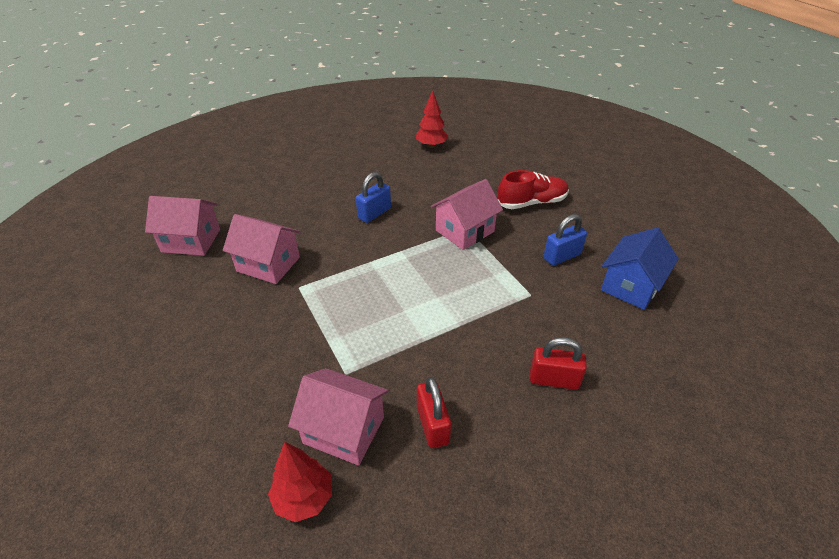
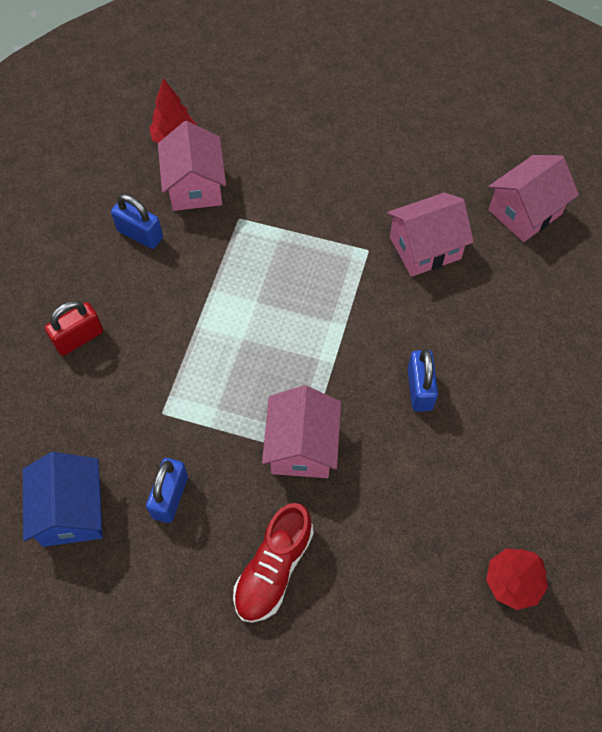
camera: 135 degrees right, 20 degrees up
pink house [288,368,389,466] -> pink house turned 75 degrees counterclockwise [158,121,226,211]
red padlock [417,377,451,448] -> blue padlock [111,194,163,249]

